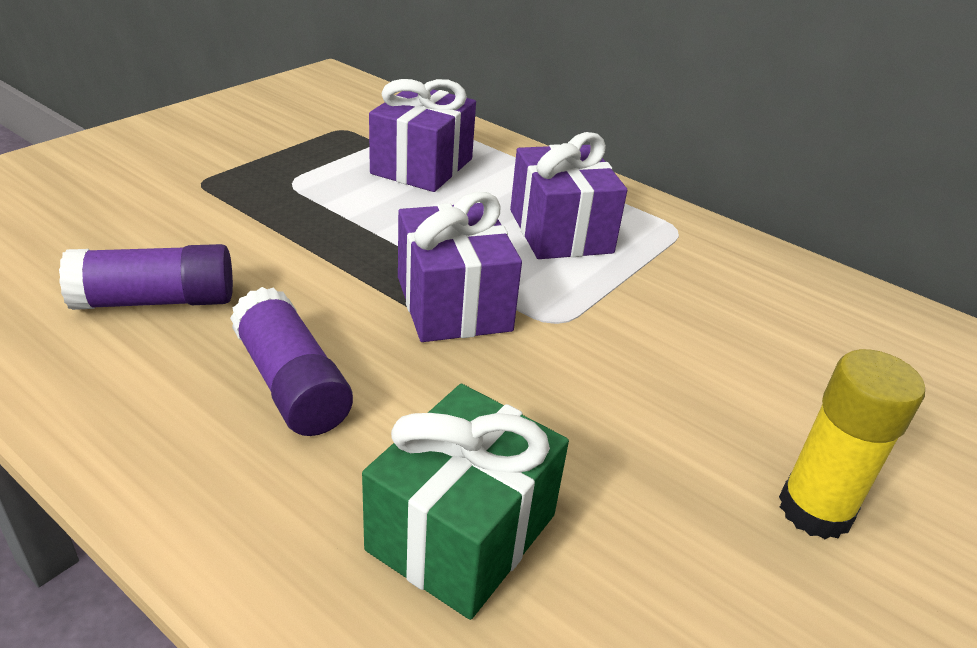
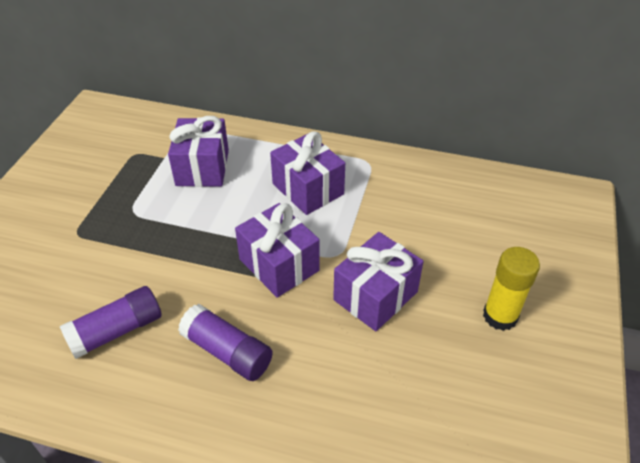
camera: 20 degrees left, 10 degrees up
green gift [362,384,569,620] -> none
none -> purple gift [333,232,424,331]

